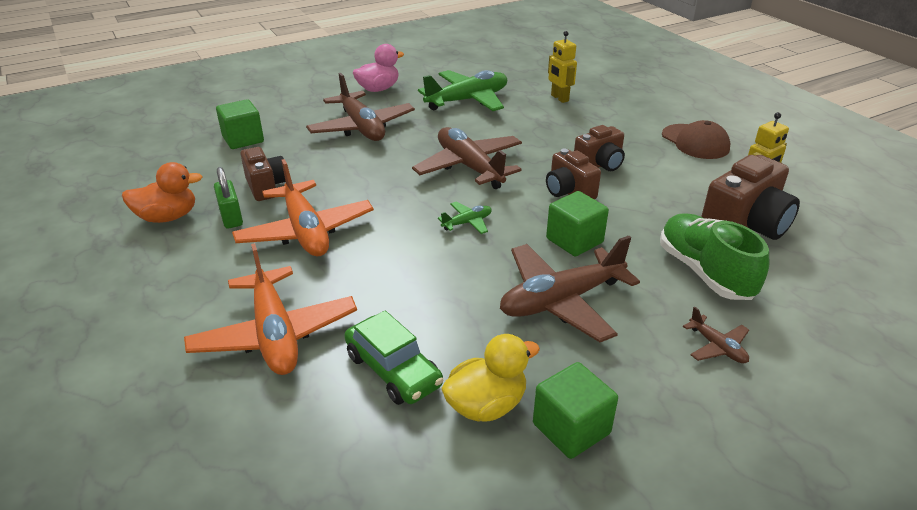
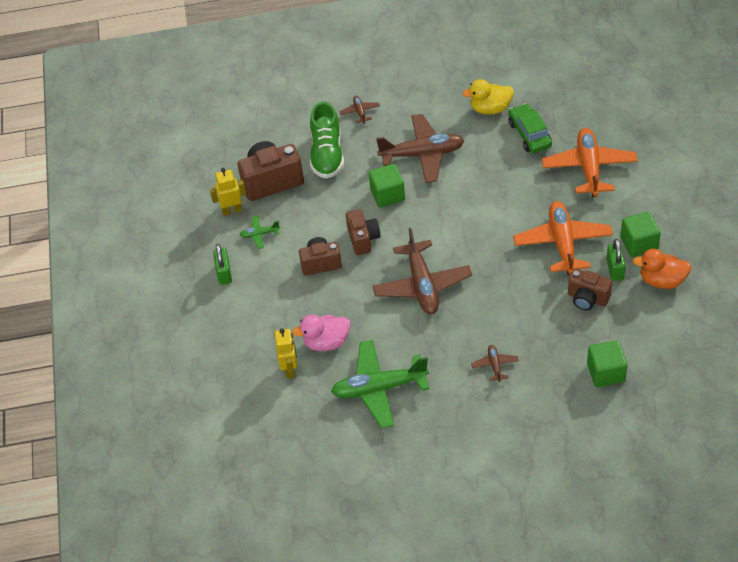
camera: 155 degrees left, 15 degrees up
brown camera [240,147,286,201] -> brown camera turned 60 degrees counterclockwise [568,269,612,310]
brown plane [306,73,415,141] -> brown plane [471,345,519,382], size x0.45
pink duck [353,44,404,92] -> pink duck moved to [292,314,350,351]
green plane [438,201,492,234] -> green plane moved to [240,215,280,249]
green cube [533,362,618,459] -> green cube moved to [620,212,661,257]
brown cap [662,120,731,159] -> green padlock [213,244,232,285]

